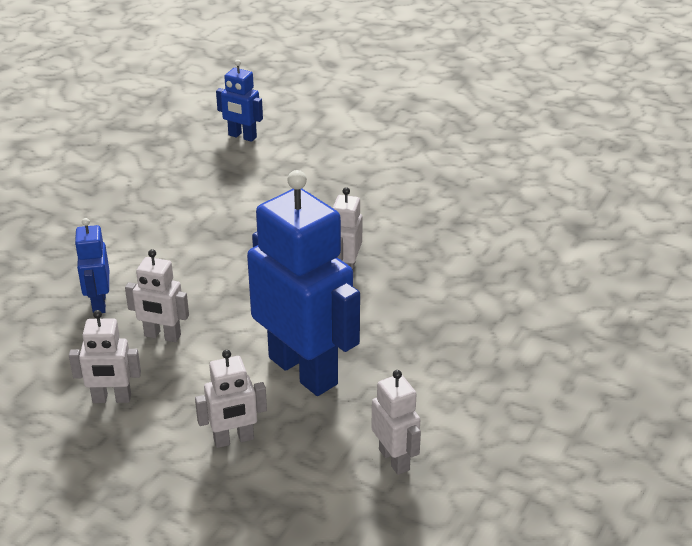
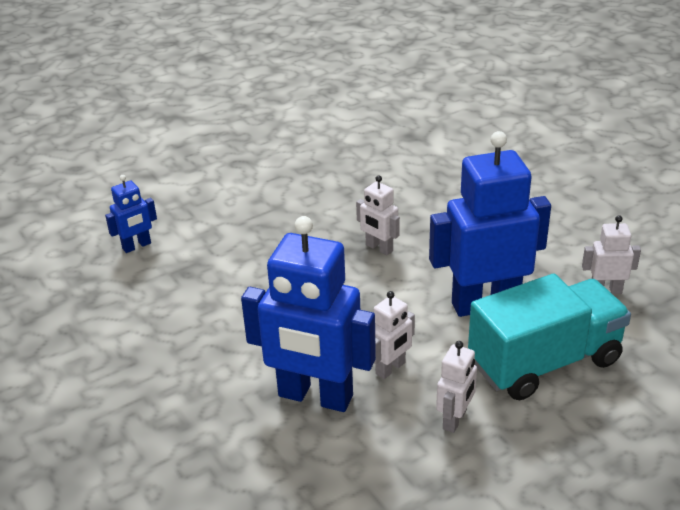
camera: 60 degrees left, 0 degrees up
blue robot [74,218,109,313] -> blue robot [241,216,376,412], size x2.13
white robot [195,350,267,448] -> turquoise truck [468,274,631,400]

